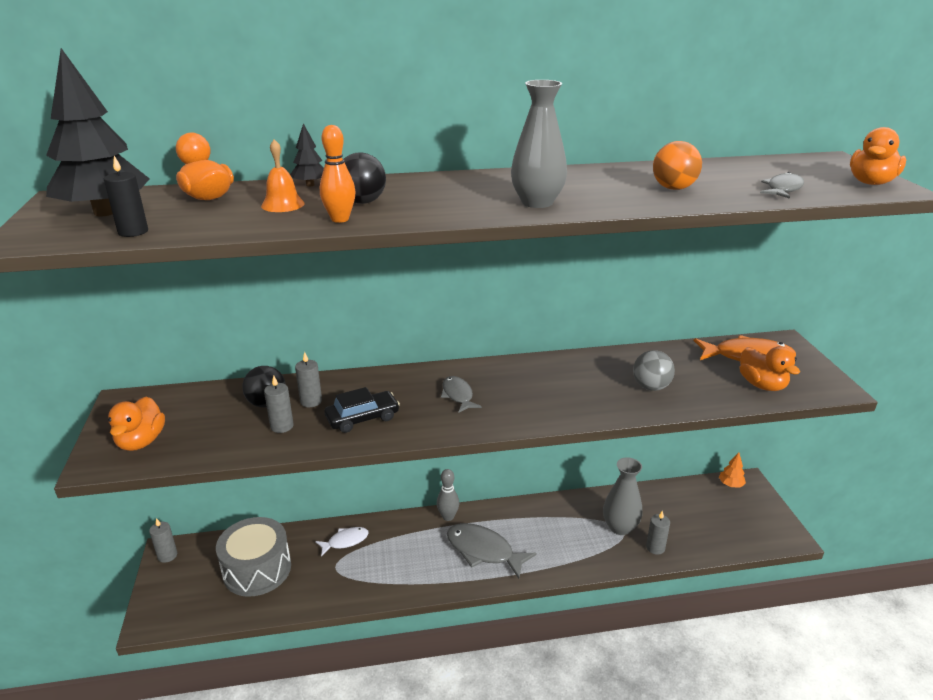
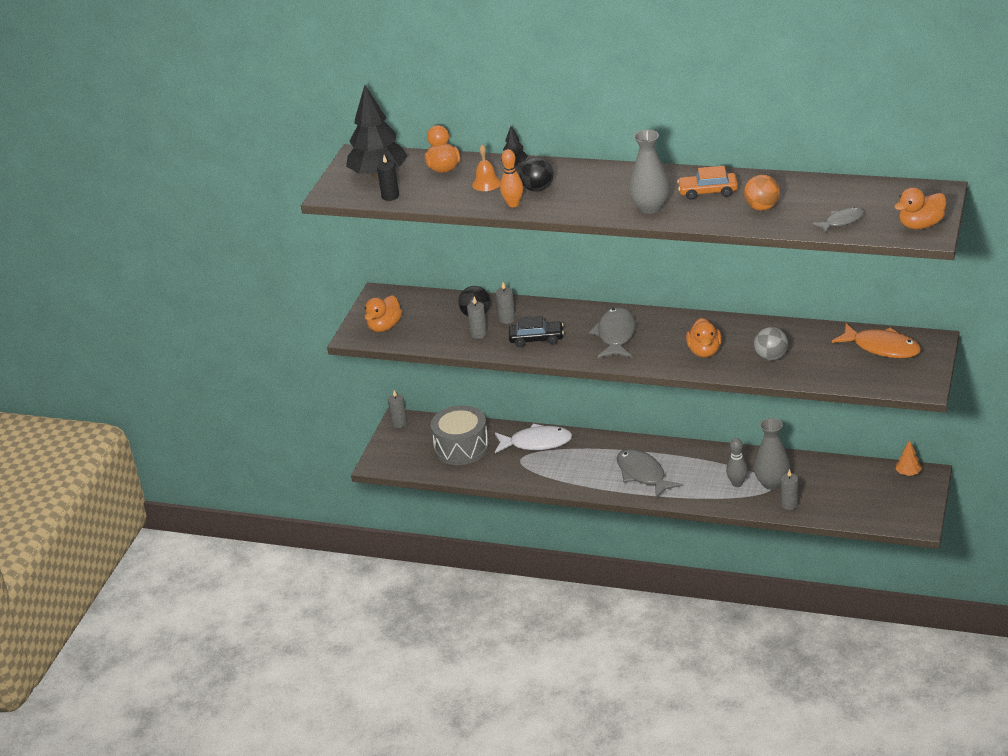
camera: 30 degrees right, 5 degrees up
white fish [315,527,369,556] -> white fish [495,424,572,453], size x1.73
grey bowling pin [437,469,459,521] -> grey bowling pin moved to [726,438,748,487]
grey fish [441,376,482,413] -> grey fish [589,306,636,358], size x1.73
orange duck [740,346,800,391] -> orange duck moved to [686,318,722,358]
none -> orange car [677,166,738,200]

